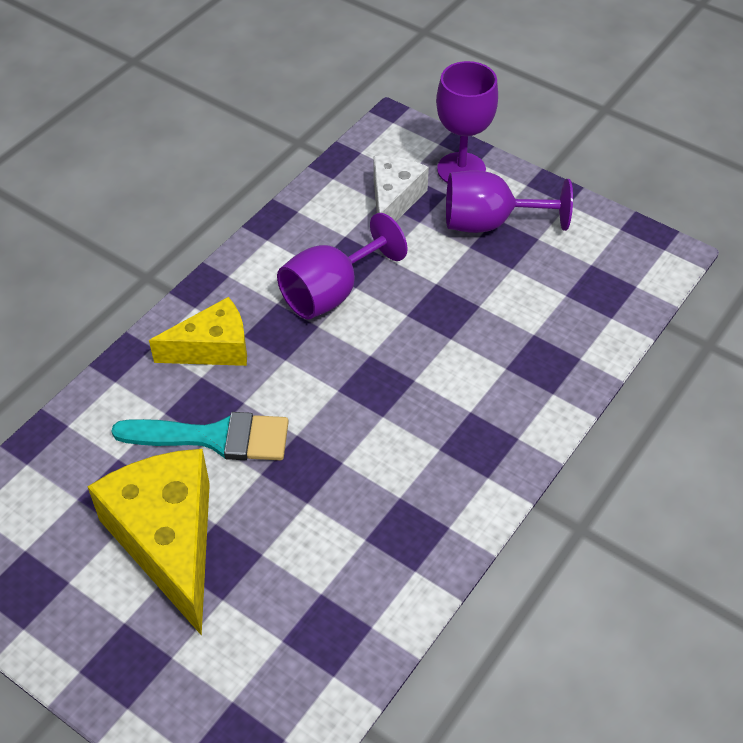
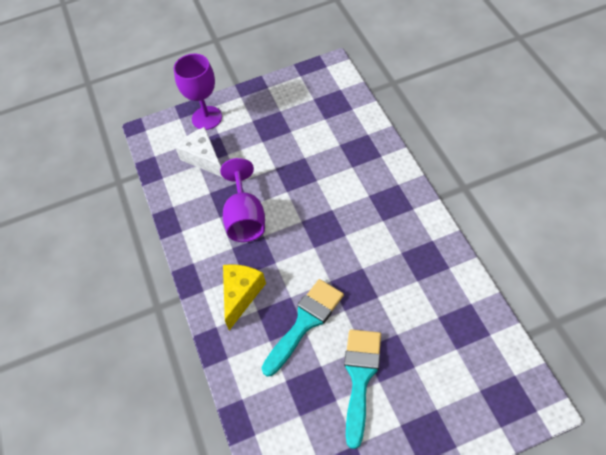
camera: 50 degrees left, 5 degrees up
yellow cheese [87,449,210,636] -> turquoise brush [344,329,381,449]
purple goblet [446,170,573,233] -> none

